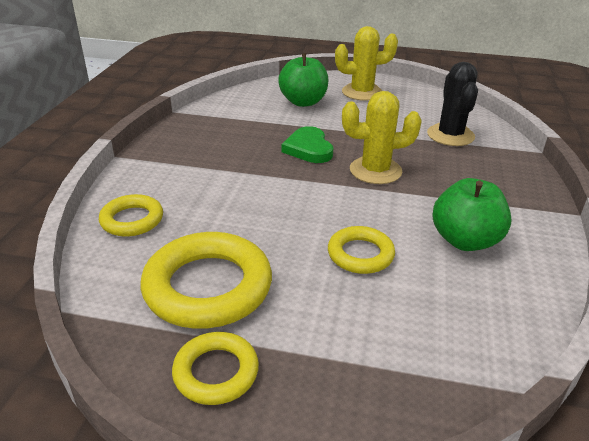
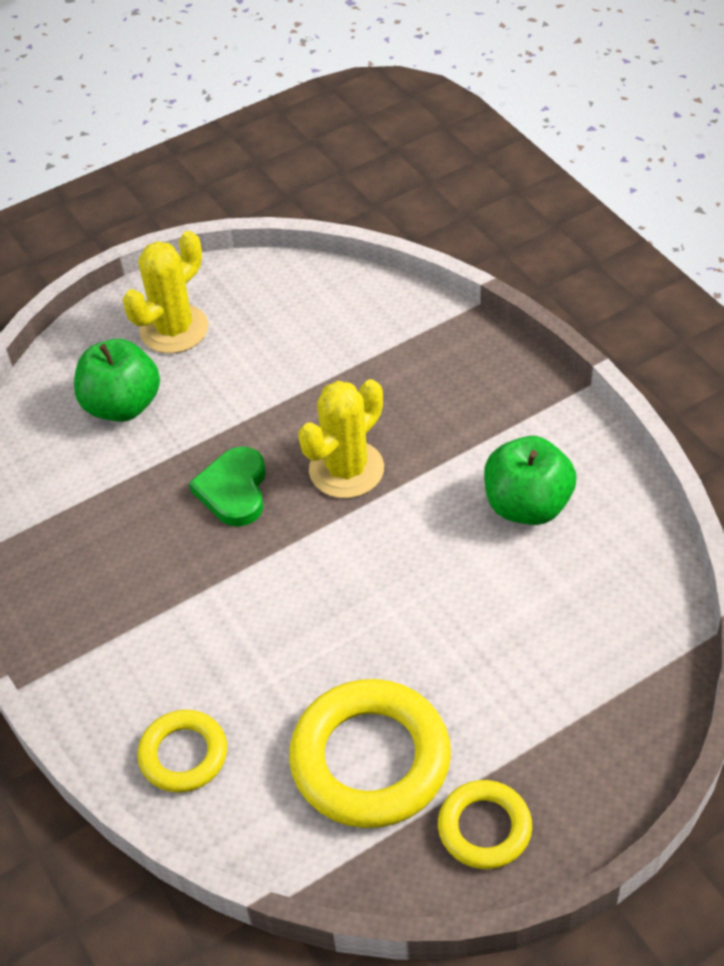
camera: 40 degrees left, 15 degrees up
green heart [281,126,333,163] -> green heart turned 60 degrees clockwise [189,446,266,527]
yellow ring [328,226,395,274] -> none
black cactus [427,62,478,146] -> none

